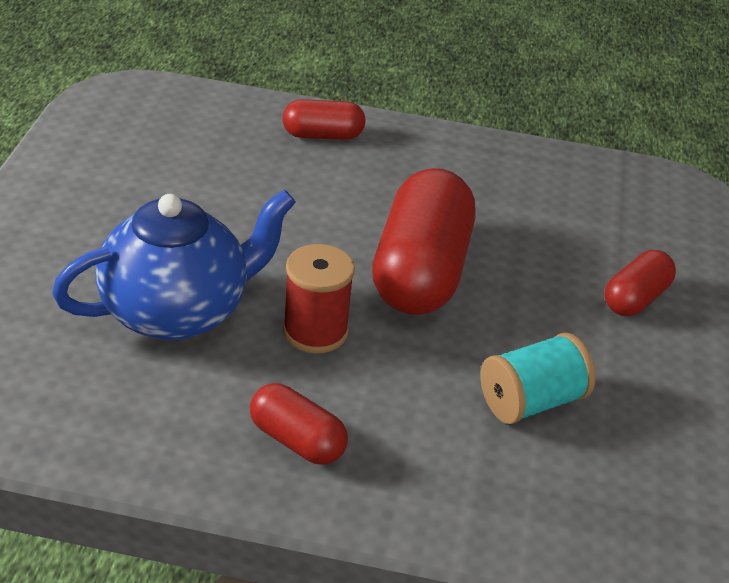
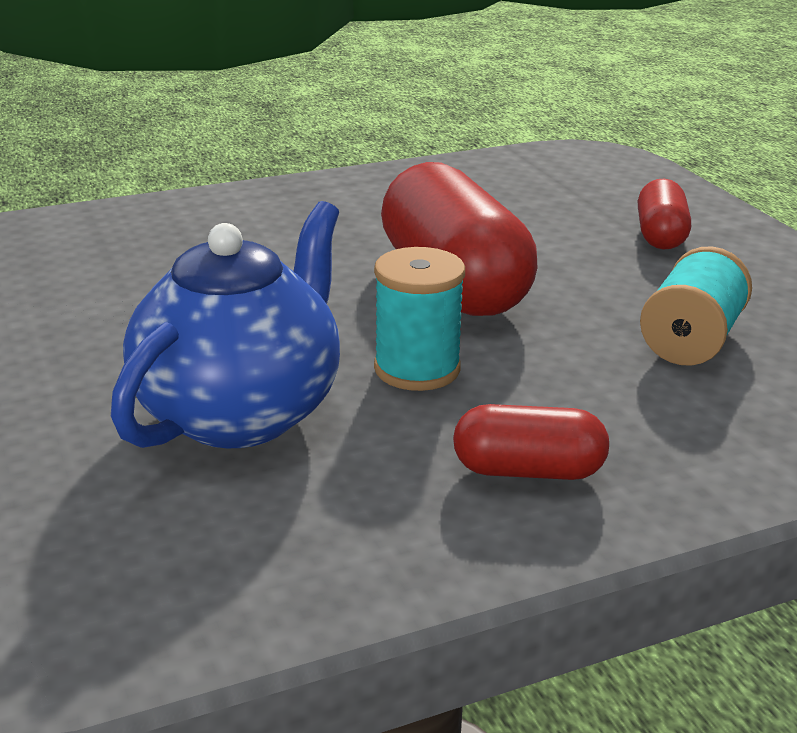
camera: 30 degrees left, 10 degrees down
red capsule [282,99,366,140] -> none
red spool [283,244,355,353] -> turquoise spool [374,247,465,391]

